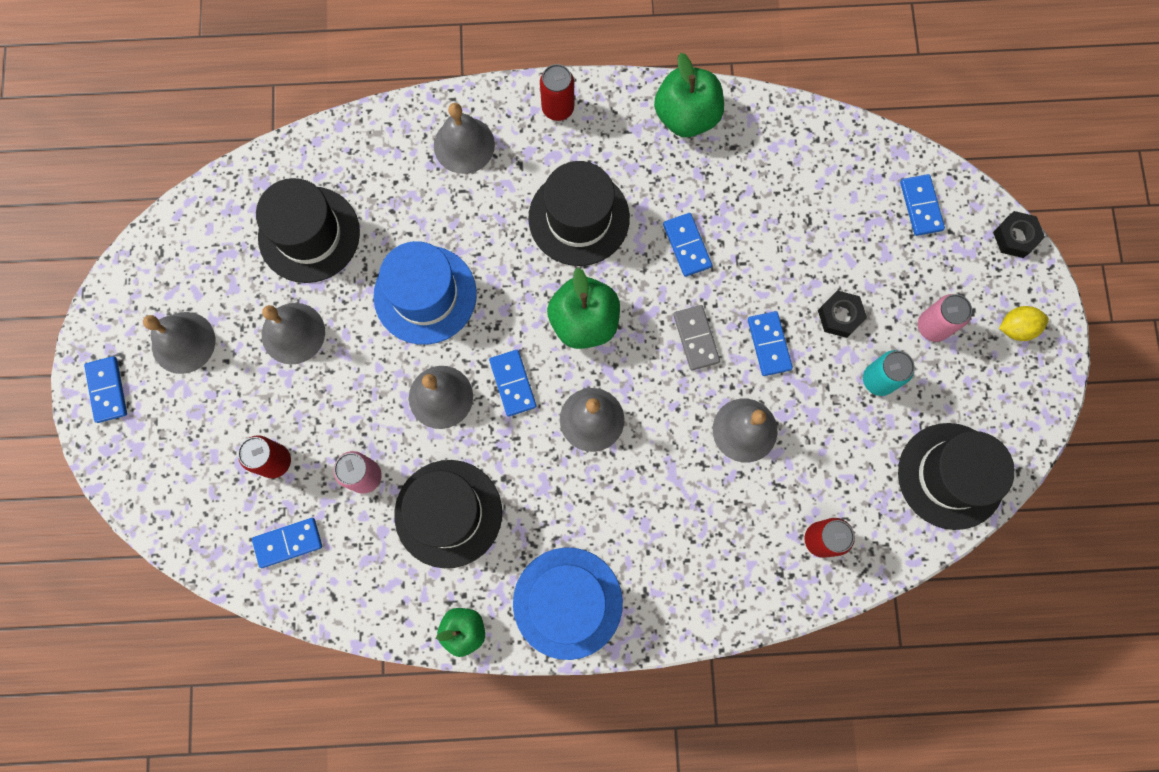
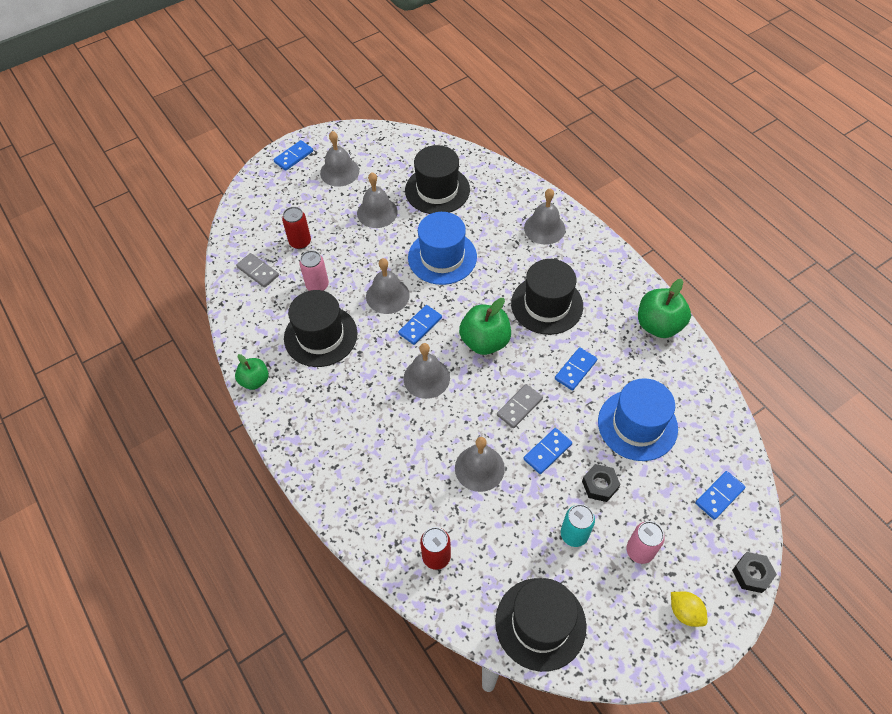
camera: 60 degrees right, 20 degrees down
blue domino [252,518,322,568] -> grey domino [236,253,279,288]
blue hat [513,548,623,660] -> blue hat moved to [598,378,678,461]
red can [540,64,574,121] -> none

